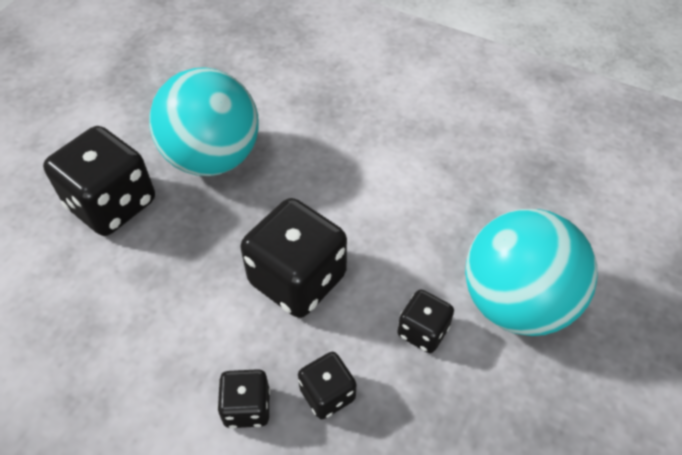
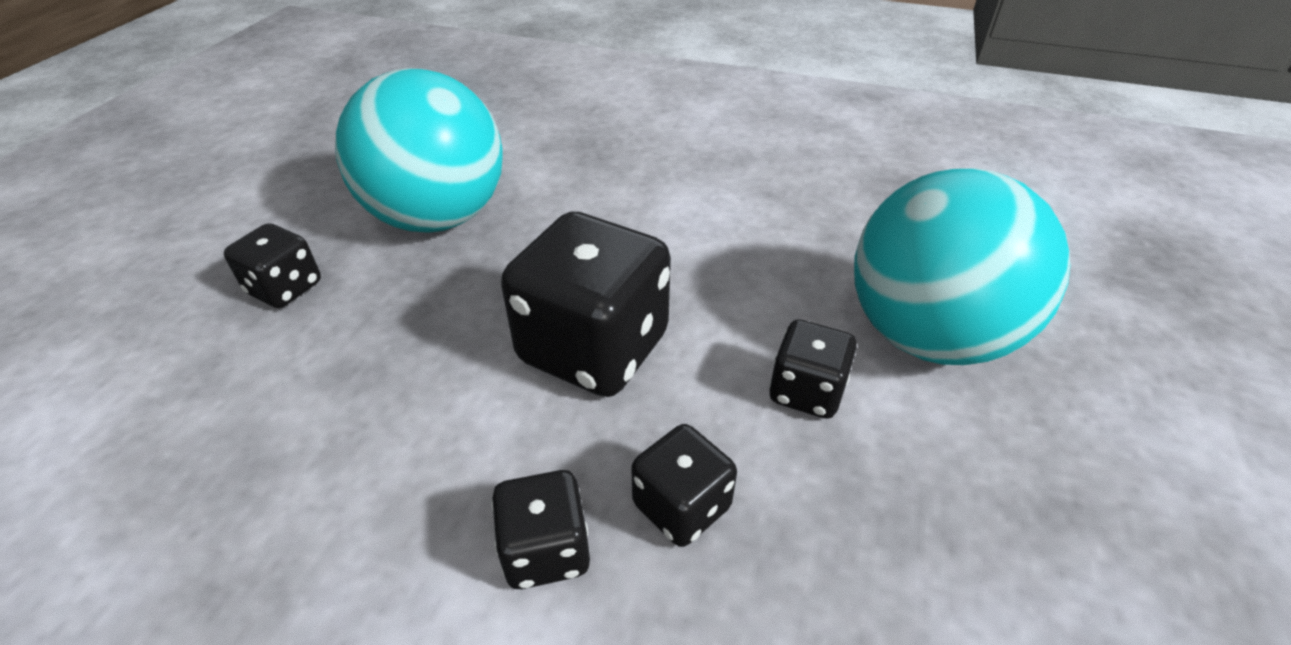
camera: 10 degrees left, 10 degrees down
black dice [43,126,155,236] -> black dice [224,223,321,308], size x0.52

